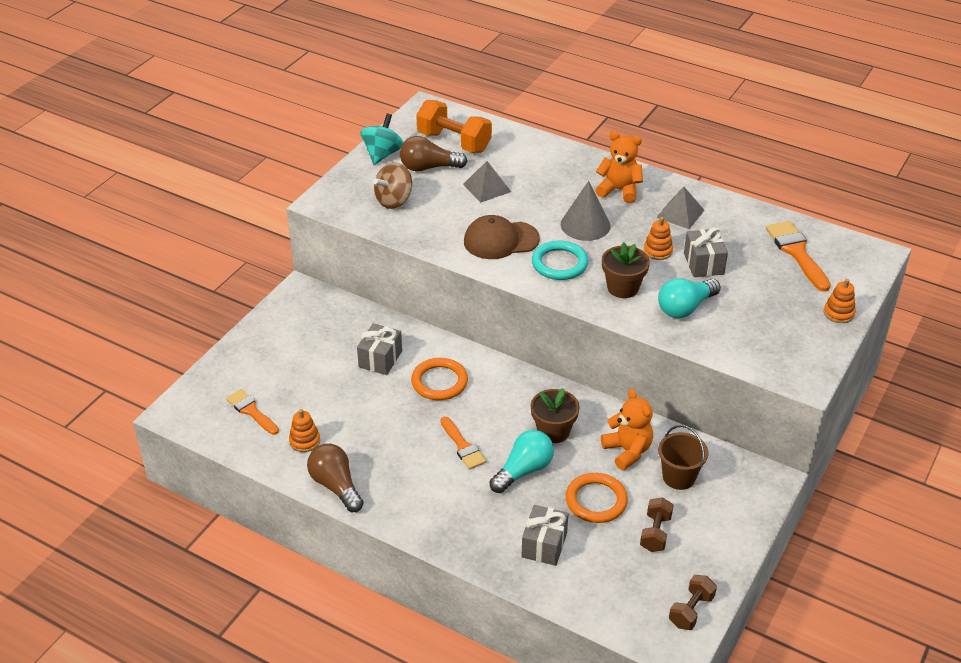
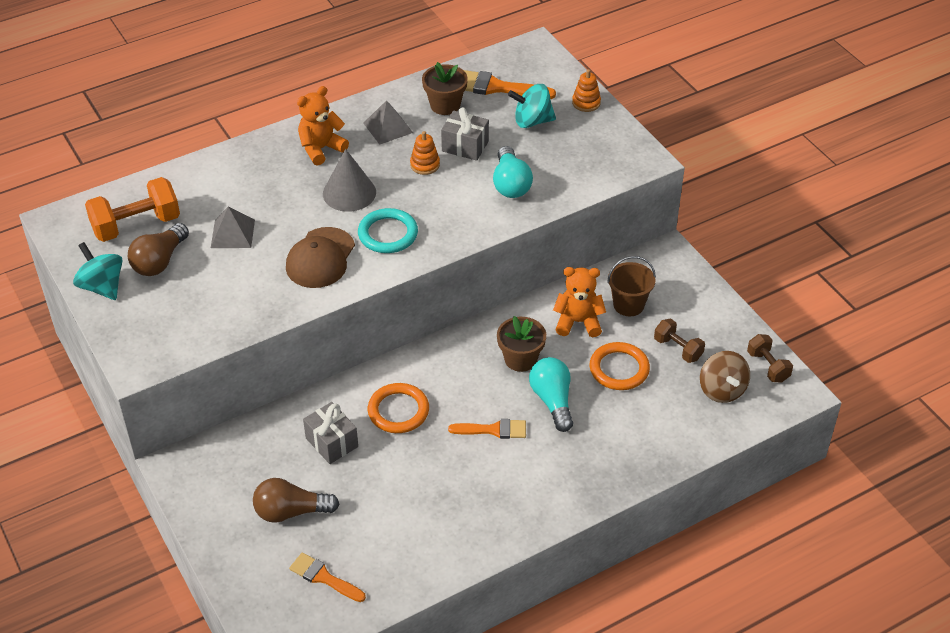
camera: 60 degrees left, 5 degrees up
orange brush [226,389,279,435] -> orange brush turned 45 degrees clockwise [289,552,366,602]
orange stacking toy [289,409,320,452] -> none
brown light bulb [307,444,364,512] -> brown light bulb moved to [253,478,339,523]
brown spinning top [373,162,412,209] -> brown spinning top moved to [700,351,750,403]
grey gift [521,505,569,566] -> none
brown flower pot [602,242,650,298] -> brown flower pot moved to [422,62,468,115]
none -> turquoise spinning top [508,84,556,128]

